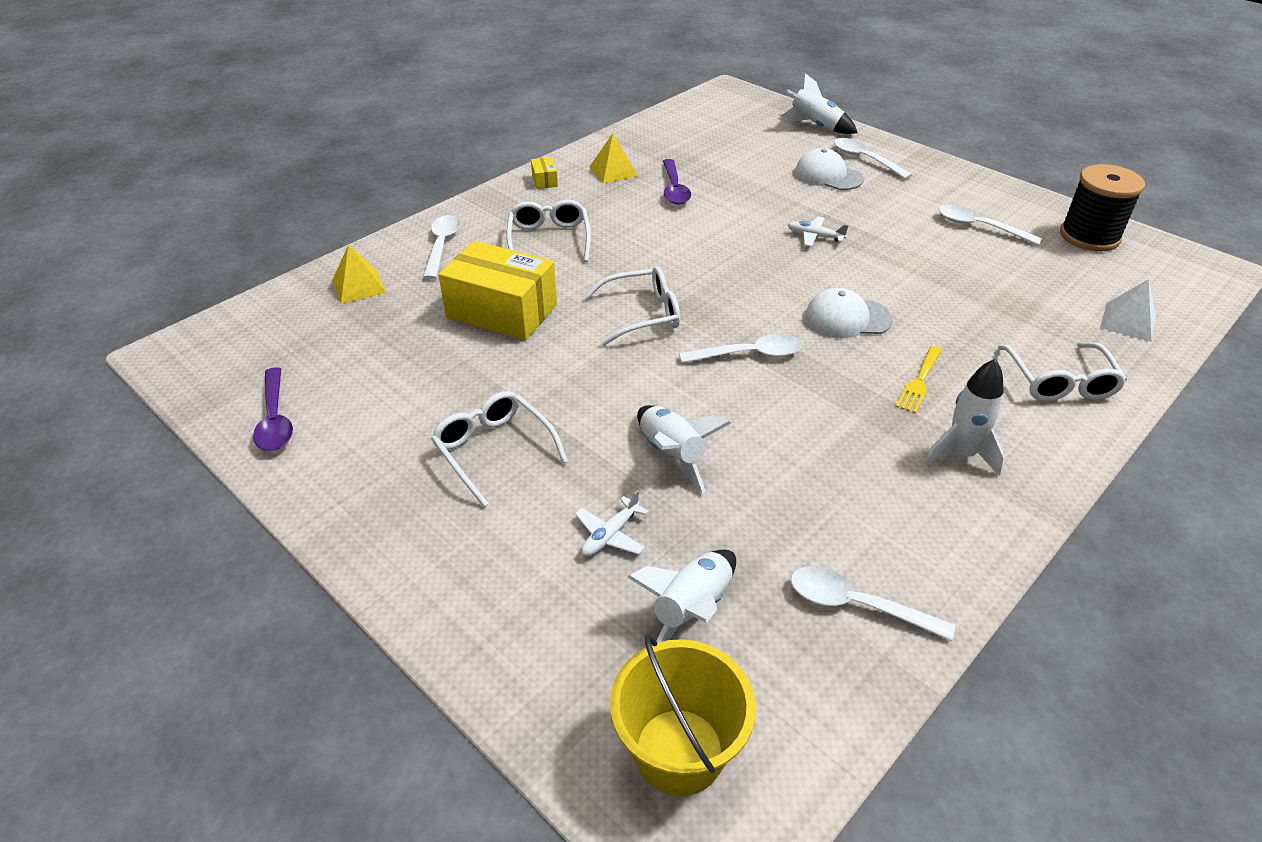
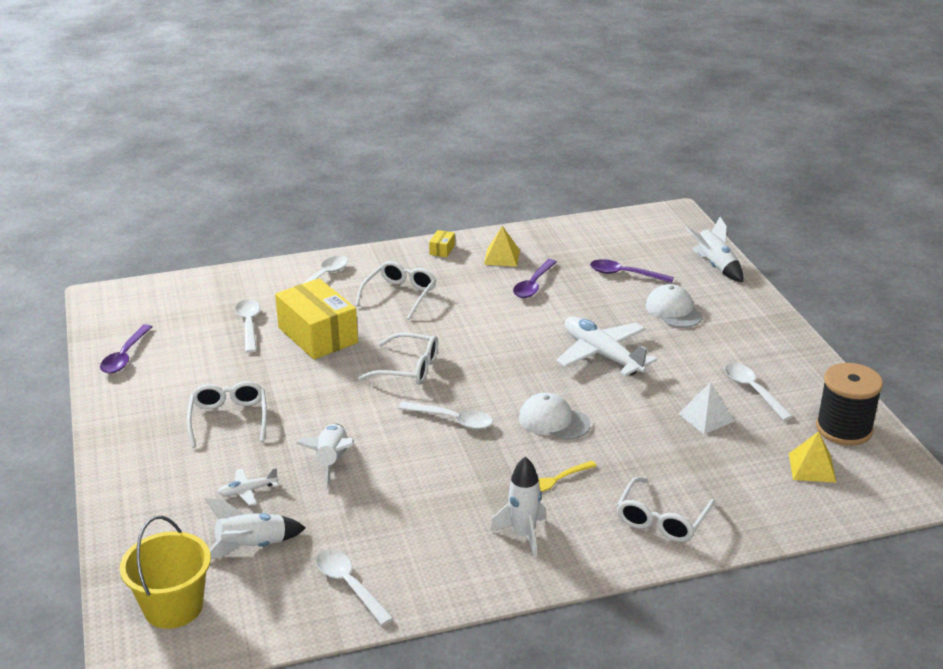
camera: 30 degrees right, 10 degrees down
yellow pyramid [332,244,386,304] -> yellow pyramid moved to [789,432,837,483]
white plane [788,217,849,247] -> white plane [556,316,658,376], size x2.15
white spoon [834,138,912,179] -> white spoon moved to [235,299,260,353]
white pyramid [1100,279,1156,342] -> white pyramid moved to [678,382,735,434]
none -> purple spoon [590,259,674,283]

